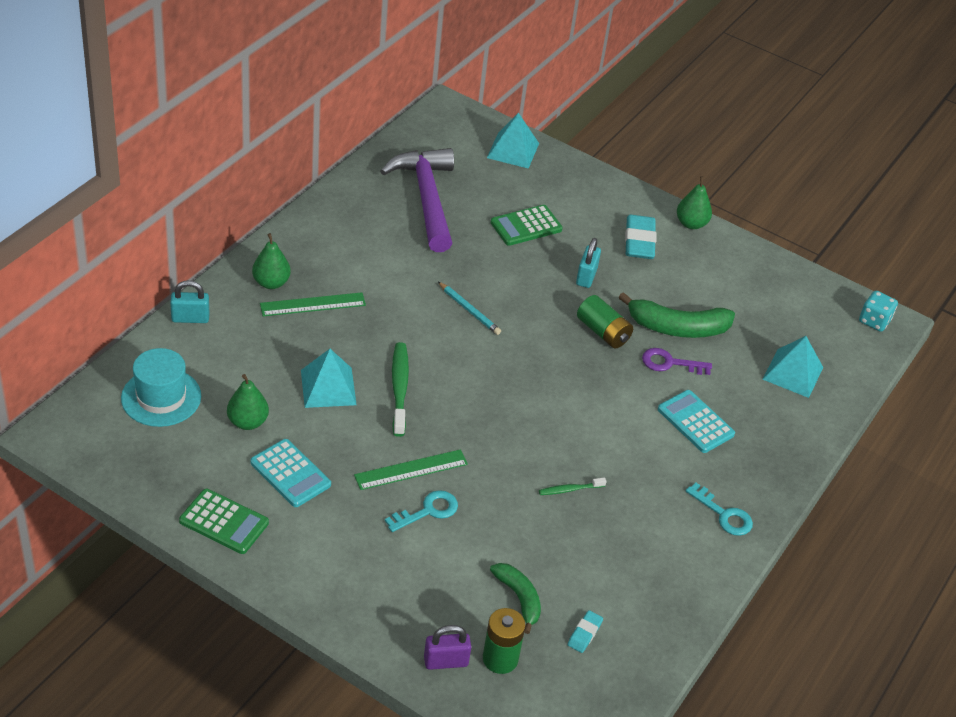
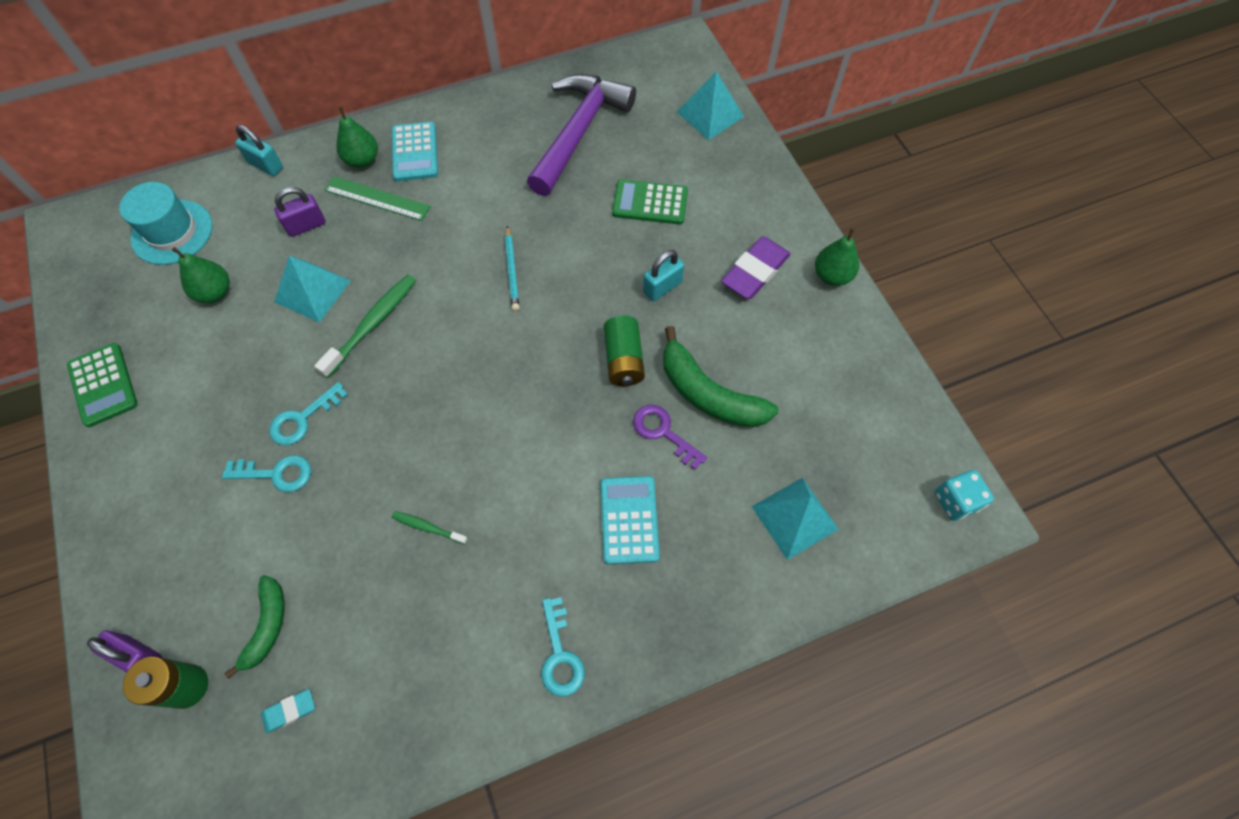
camera: 40 degrees right, 20 degrees up
turquoise calculator [250,439,331,507] -> turquoise calculator moved to [392,122,438,181]
green ruler [354,449,468,490] -> turquoise key [269,382,348,445]
turquoise eraser [625,215,656,259] -> purple eraser [721,236,791,299]
none -> purple padlock [274,187,326,237]

